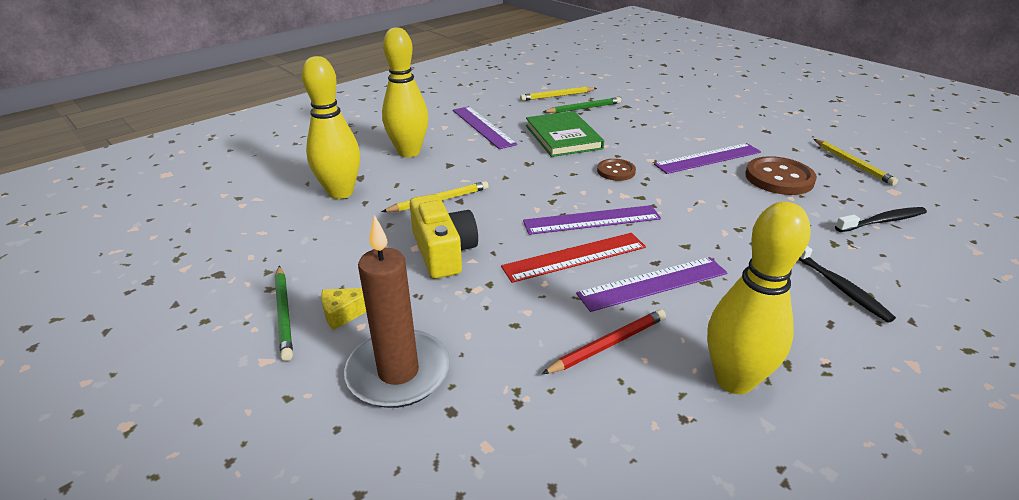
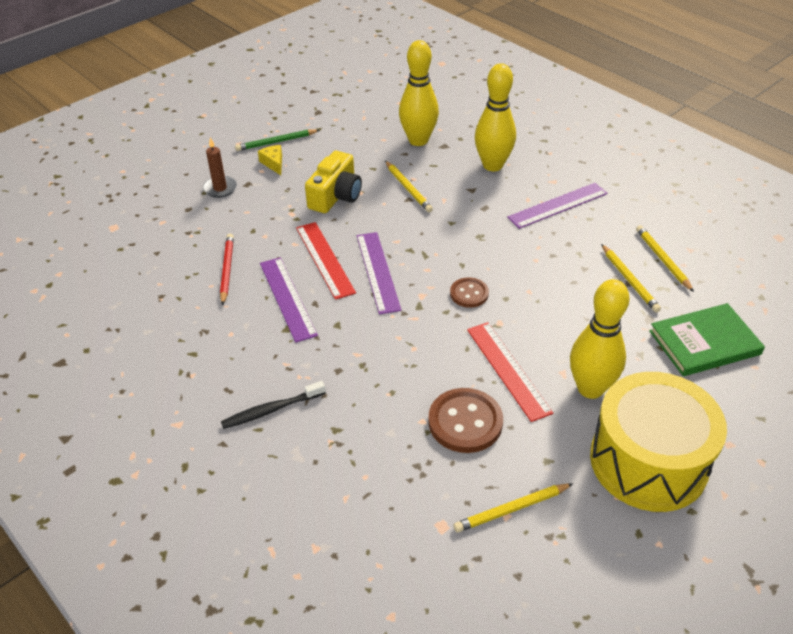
camera: 90 degrees right, 10 degrees up
brown candle [344,215,450,408] -> brown candle [203,137,237,198], size x0.58
yellow camera [410,194,478,279] -> yellow camera turned 45 degrees counterclockwise [305,151,362,213]
green book [526,111,604,157] -> green book moved to [649,303,765,376]
red pencil [542,309,666,374] -> red pencil turned 150 degrees counterclockwise [220,234,234,305]
green pencil [543,97,621,113] -> yellow pencil [601,244,661,312]
purple ruler [654,143,761,174] -> red ruler [467,322,553,422]
yellow bowling pin [707,202,811,394] -> yellow bowling pin moved to [570,279,630,399]
black toothbrush [835,207,927,232] -> none
none -> yellow drum [590,372,727,512]

